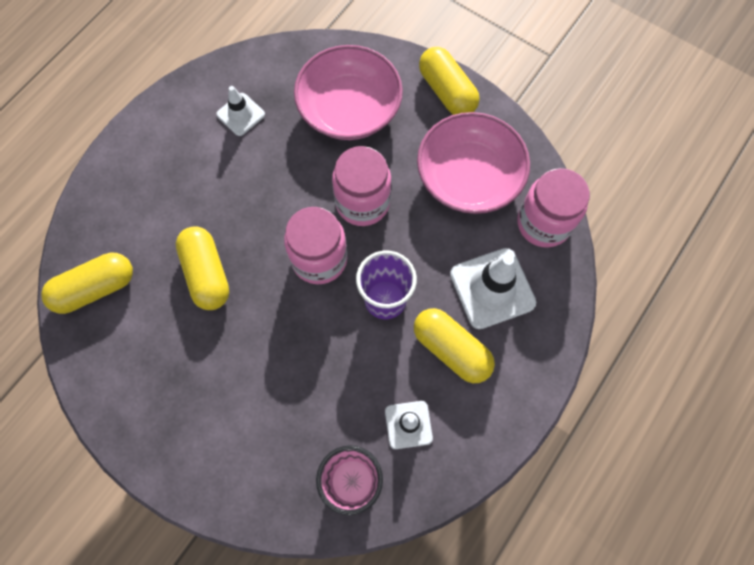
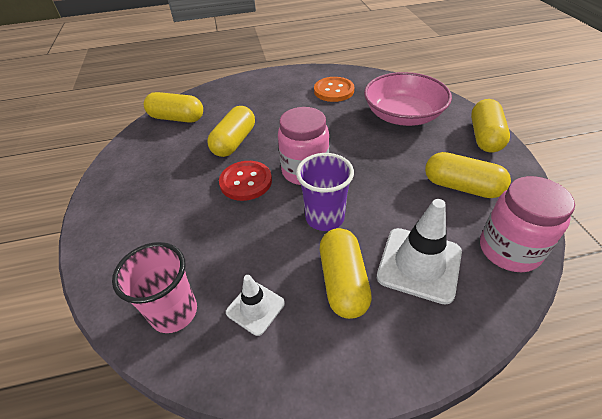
camera: 45 degrees right, 25 degrees down
white traffic cone [216,86,265,136] -> orange button [314,77,354,102]
pink jar [332,146,391,226] -> none
pink bowl [417,112,530,214] -> yellow capsule [425,152,511,198]
none -> red button [219,161,272,201]

